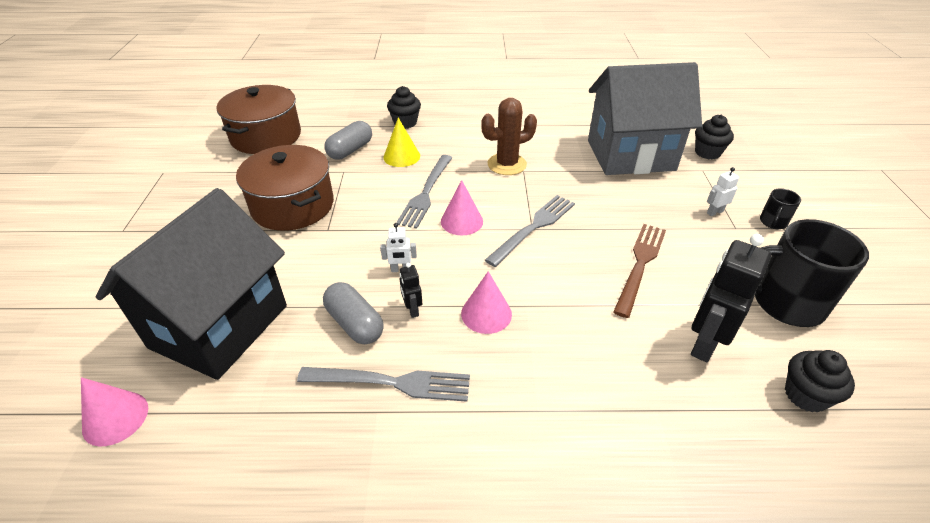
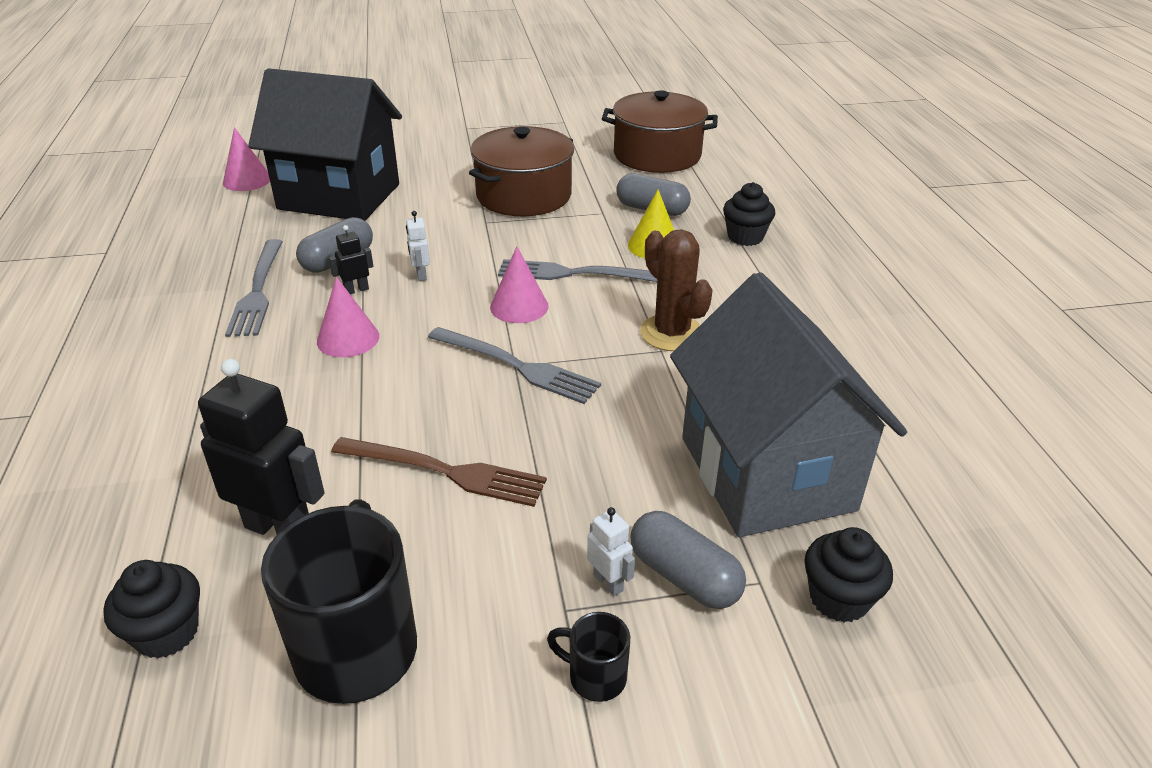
camera: 80 degrees right, 5 degrees down
none -> grey capsule [630,511,746,609]

